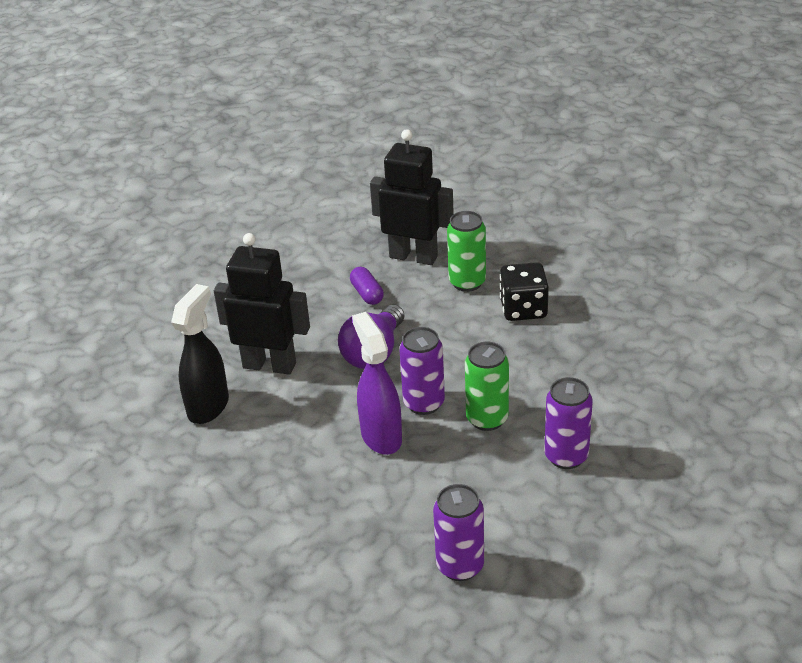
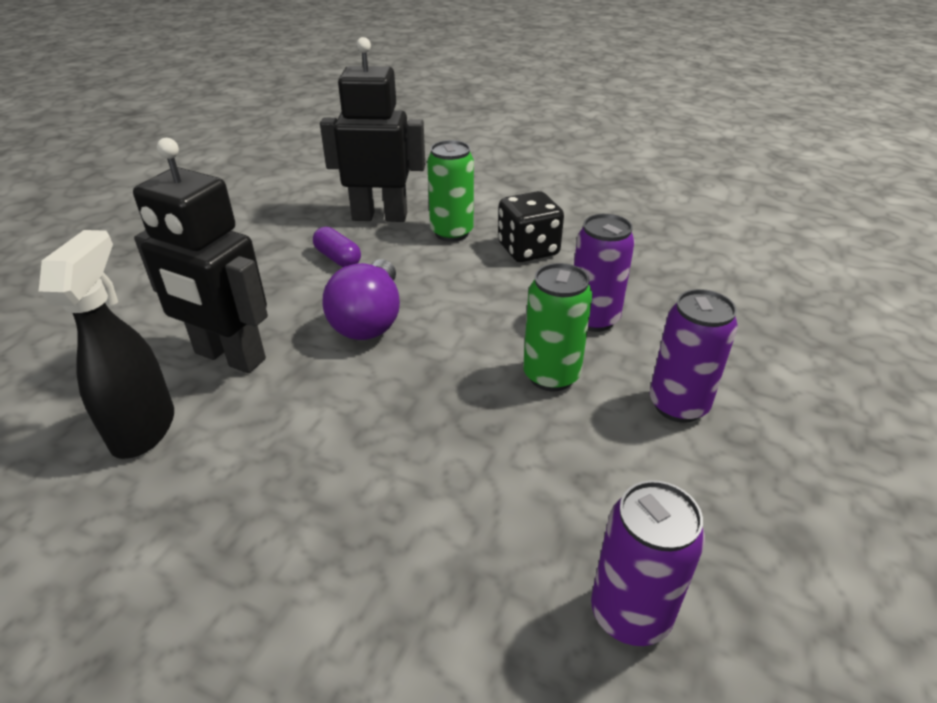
camera: 20 degrees left, 0 degrees up
black robot [214,233,310,375] -> black robot turned 150 degrees counterclockwise [133,138,268,373]
purple spray bottle [352,312,402,455] -> none
purple can [399,327,445,415] -> purple can moved to [574,214,635,332]

